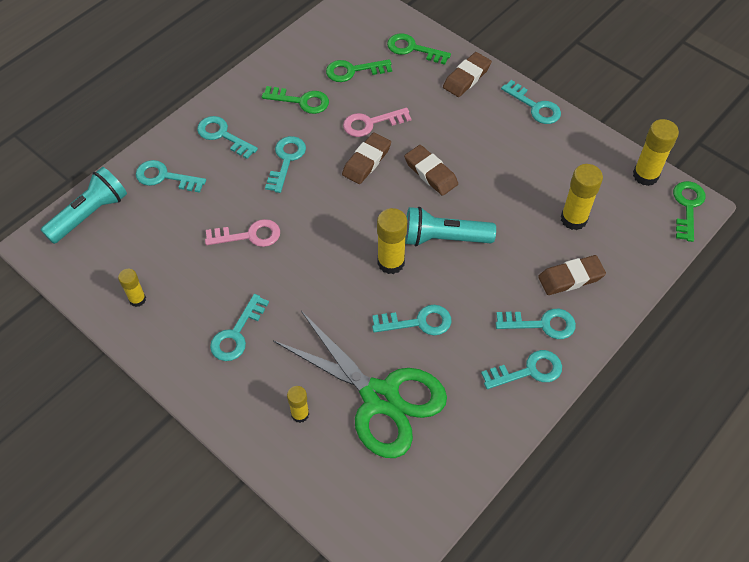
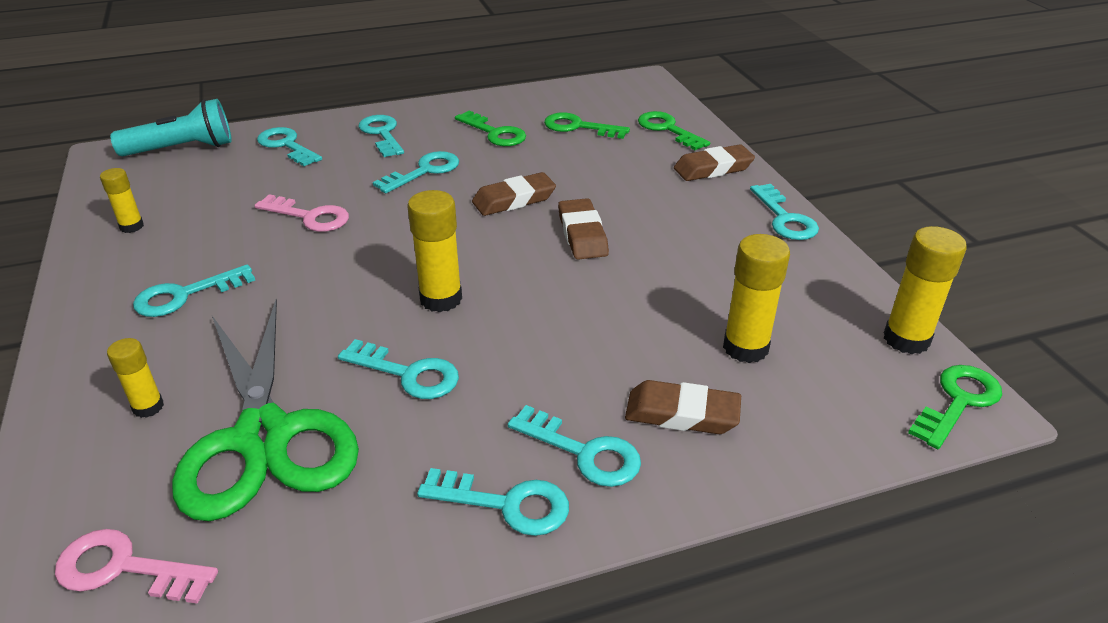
camera: 30 degrees right, 20 degrees down
pink key [343,108,411,137] -> pink key moved to [55,529,218,604]
turquoise flashlight [405,207,496,246] -> none

